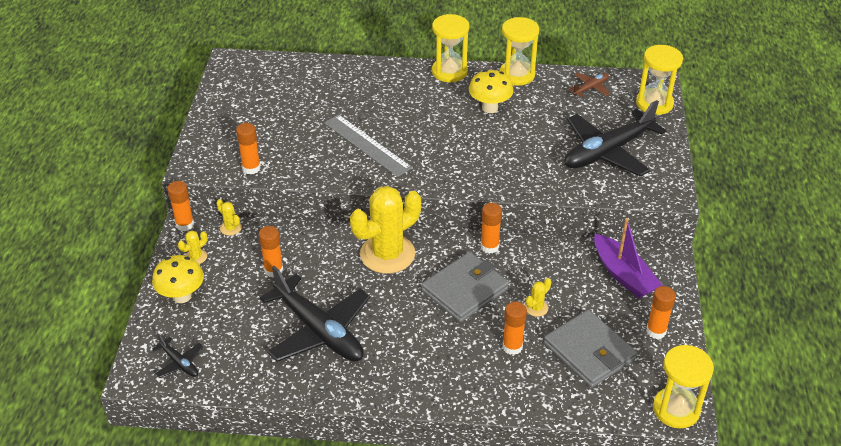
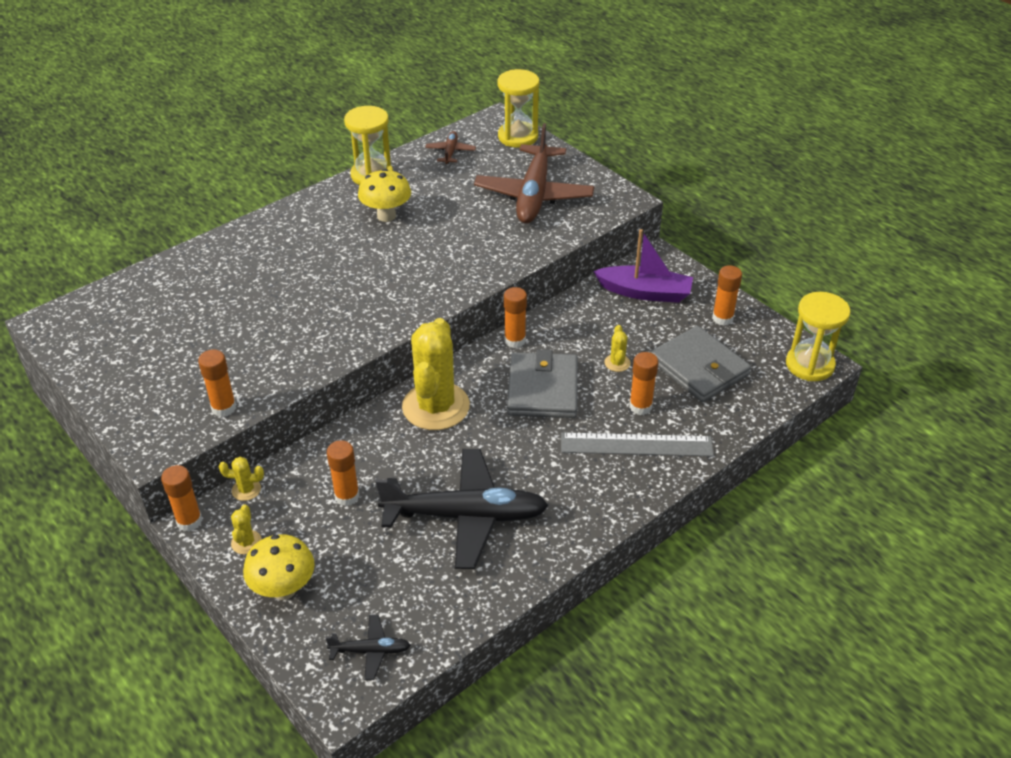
camera: 45 degrees left, 0 degrees up
grey ruler [324,114,412,177] -> grey ruler moved to [561,433,714,456]
yellow hourglass [432,14,469,82] -> none
grey wallet [544,310,637,388] -> grey wallet turned 45 degrees clockwise [650,326,751,402]
black plane [564,100,666,176] -> brown plane [474,123,594,224]

